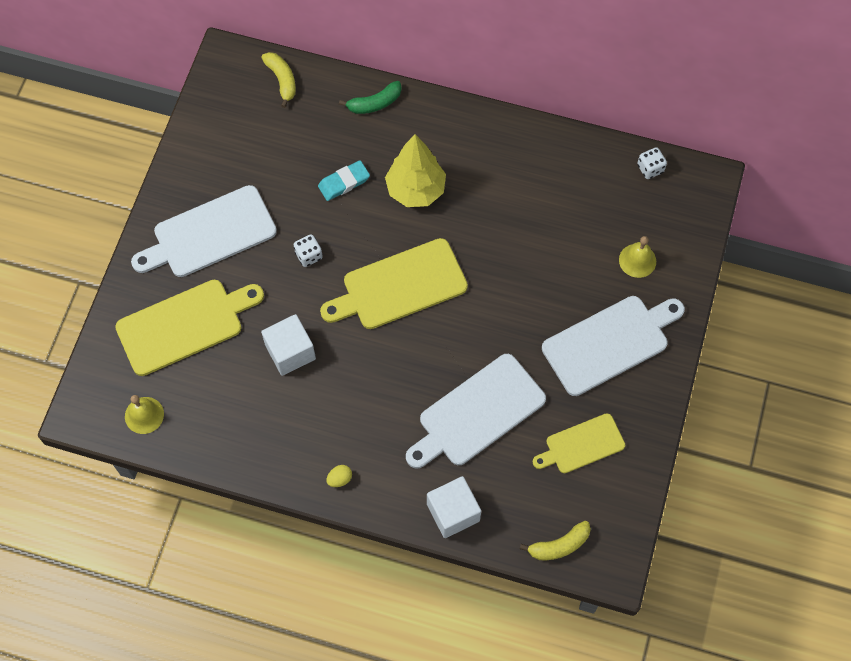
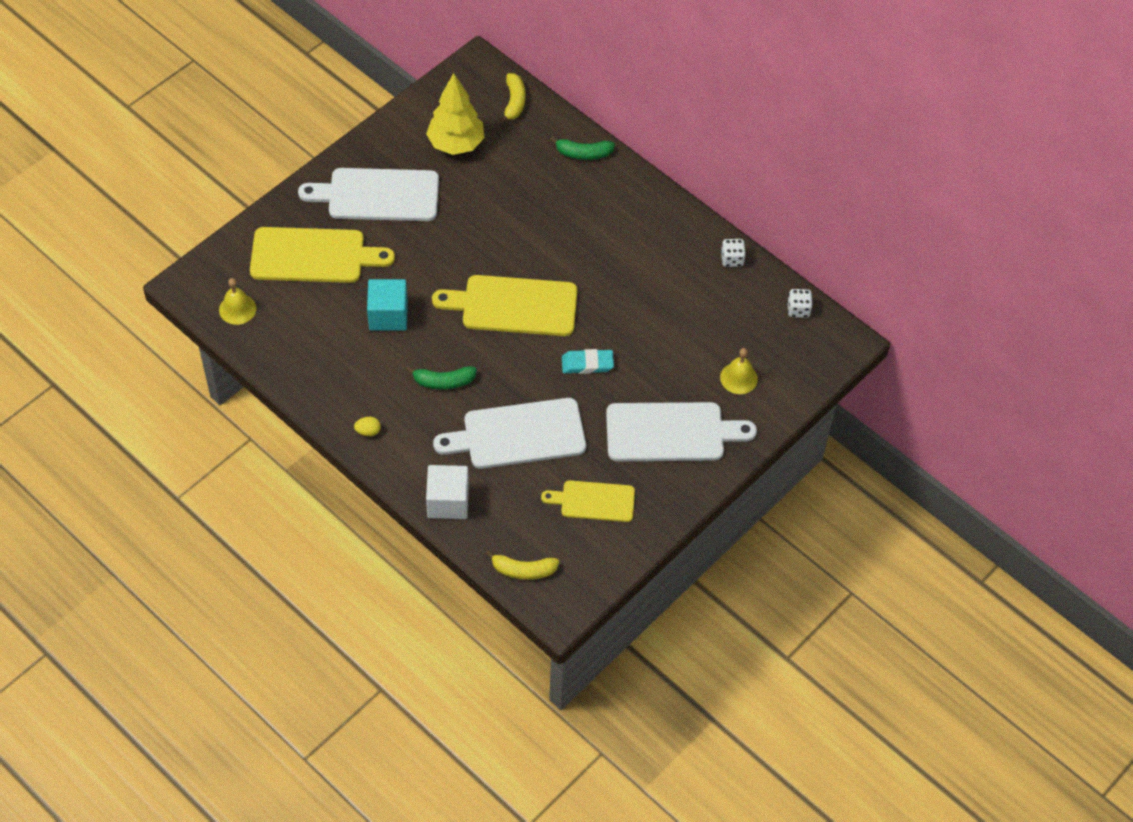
camera: 25 degrees right, 10 degrees down
white cube [261,314,316,376] -> turquoise cube [367,279,408,331]
white dice [294,234,323,267] -> white dice moved to [721,239,746,267]
turquoise eraser [318,160,370,201] -> turquoise eraser moved to [562,349,614,374]
yellow tree [385,134,446,207] -> yellow tree moved to [426,73,484,155]
none -> green banana [407,366,477,389]

